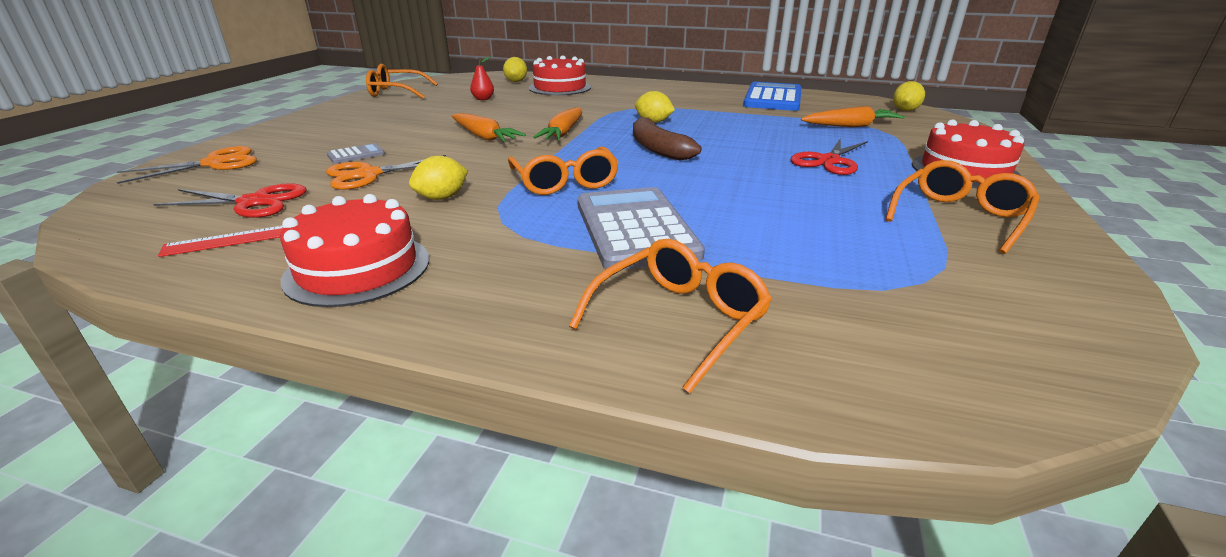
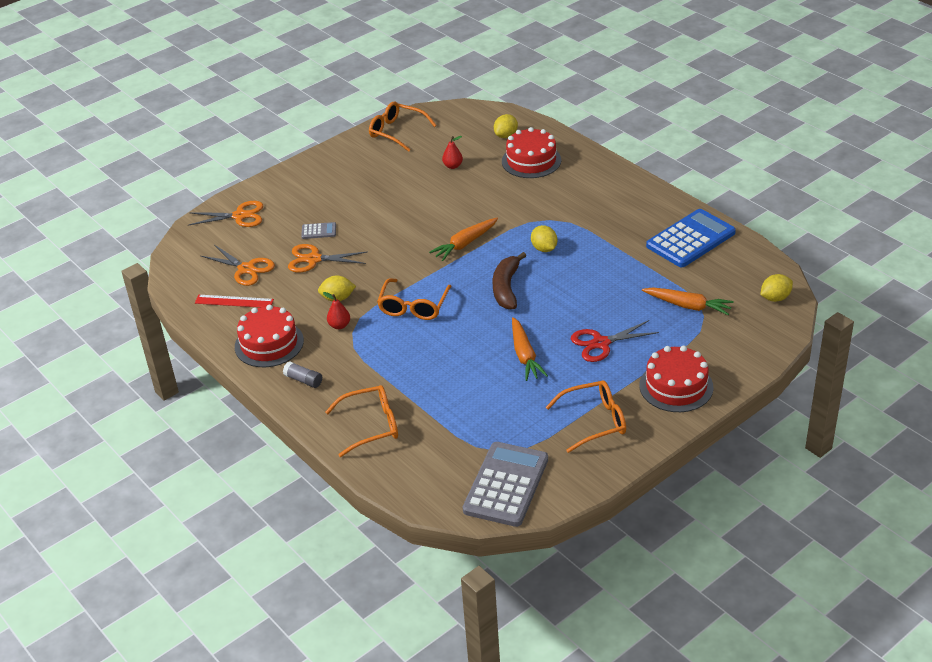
camera: 35 degrees right, 10 degrees up
red scissors [153,183,306,218] -> orange scissors [201,245,275,286]
orange carrot [451,113,526,142] -> orange carrot moved to [512,317,548,381]
grey calculator [577,187,705,270] -> grey calculator moved to [463,442,548,527]
none -> grey glue stick [283,361,322,388]
none -> red pear [323,292,350,329]

